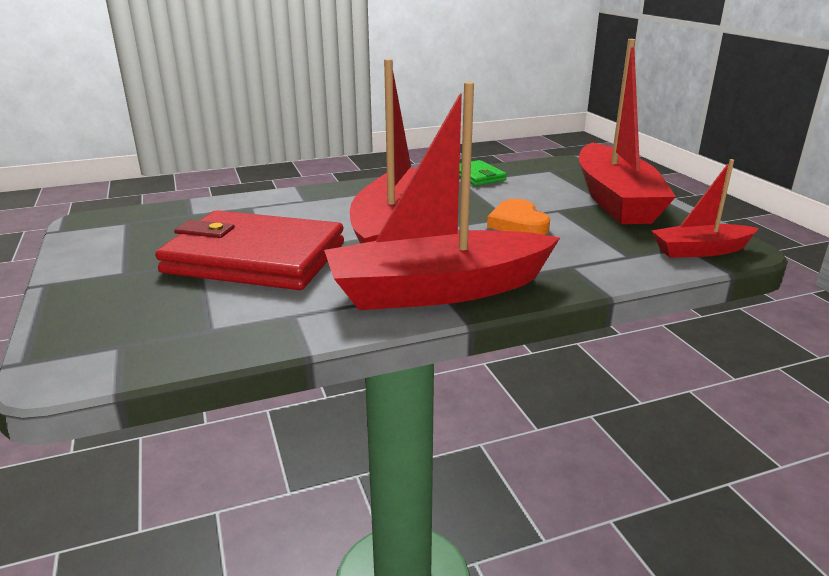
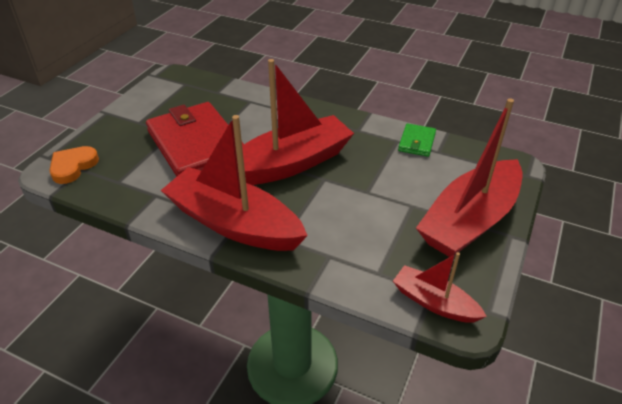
camera: 45 degrees right, 15 degrees up
orange heart [487,199,550,235] -> orange heart moved to [49,146,99,184]

